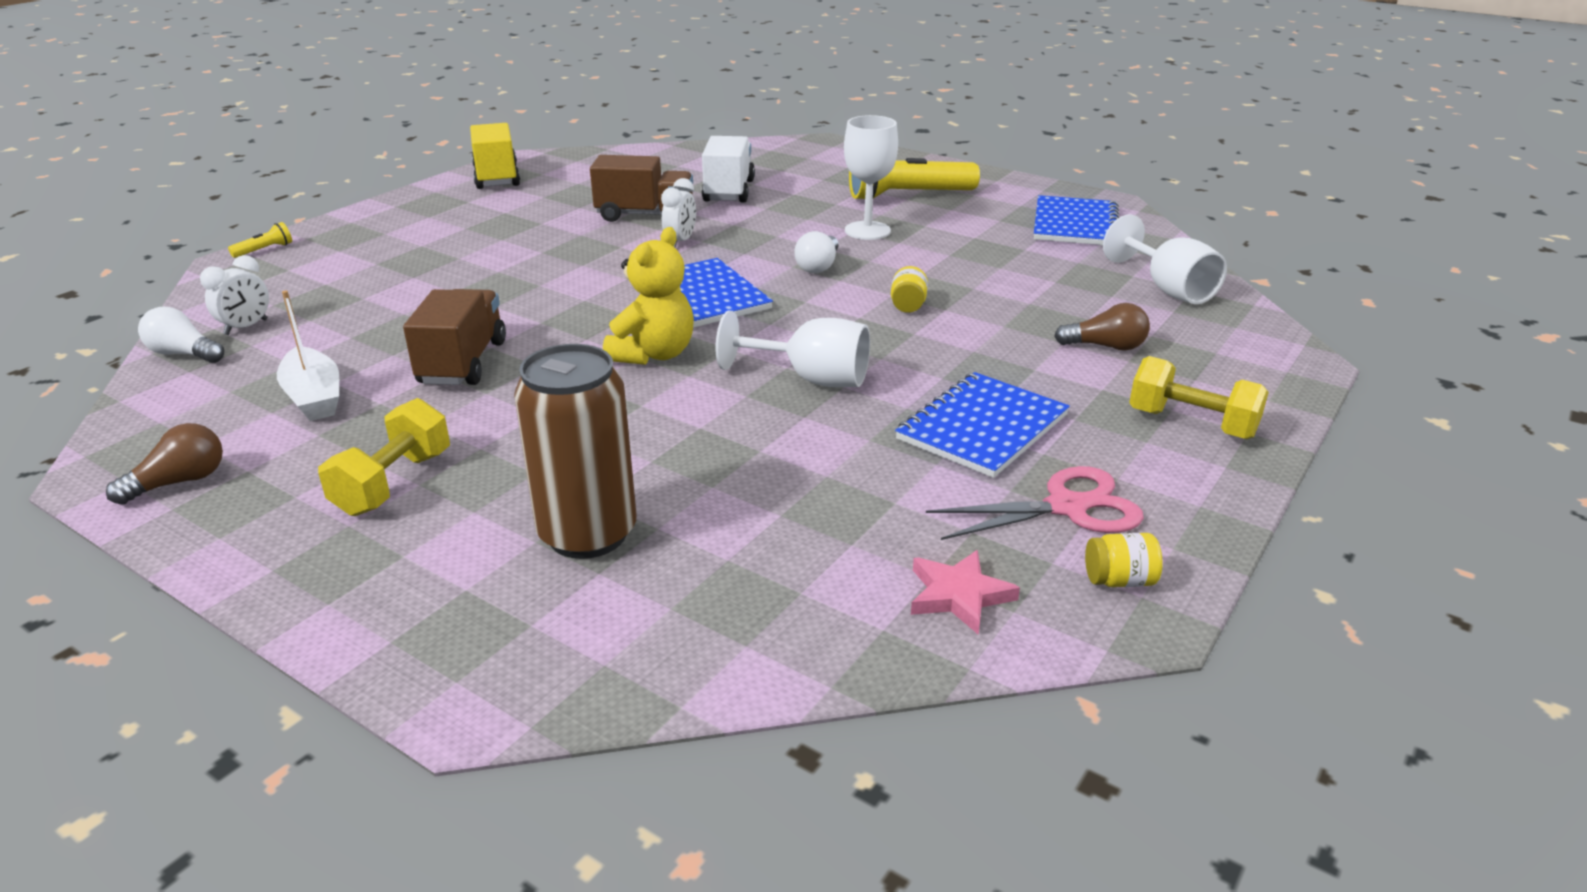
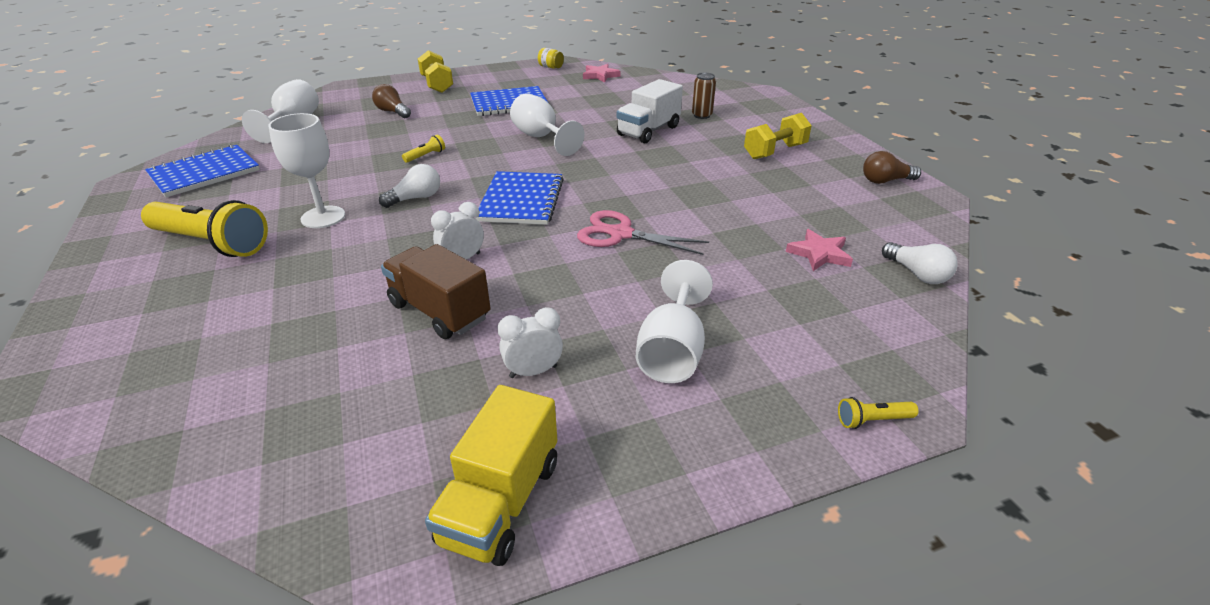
camera: 145 degrees left, 5 degrees up
white clock [200,255,269,335] -> white clock moved to [498,307,563,378]
white boat [277,290,339,421] -> none
brown truck [403,289,506,385] -> none
brown can [514,344,636,559] -> brown can [692,73,716,119], size x0.49
yellow teddy bear [603,227,694,365] -> none
white truck [702,136,755,203] -> white truck moved to [617,79,683,143]
yellow jar [891,266,928,313] -> yellow flashlight [402,134,445,163]
pink scissors [926,466,1144,540] -> pink scissors moved to [577,210,709,255]
none -> white goblet [636,260,713,383]
none -> pink star [786,229,853,271]

